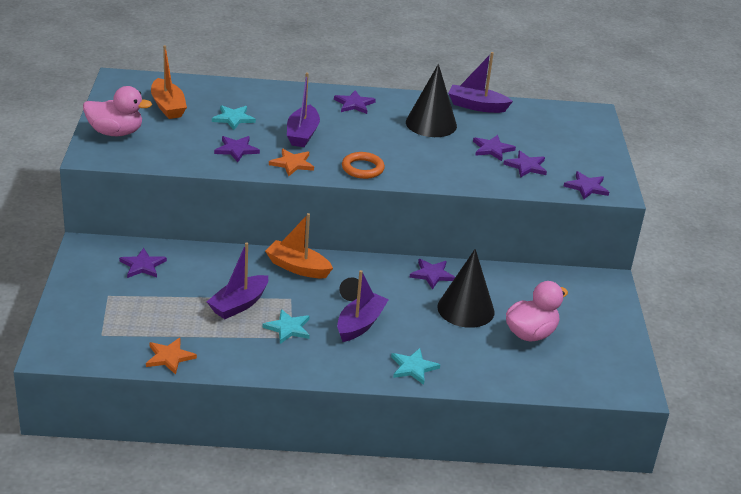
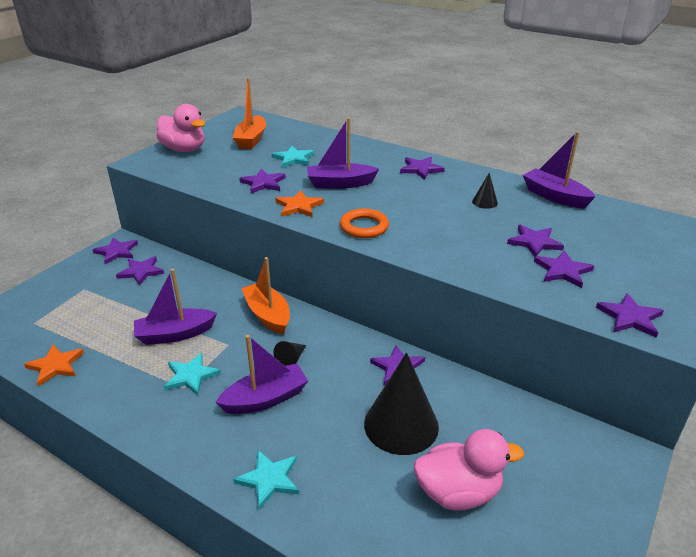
camera: 35 degrees right, 0 degrees up
purple boat [287,72,320,147] -> purple boat turned 45 degrees clockwise [307,118,379,189]
black cone [406,64,457,137] -> black cone [472,173,498,209], size x0.43
none -> purple star [93,237,138,264]

